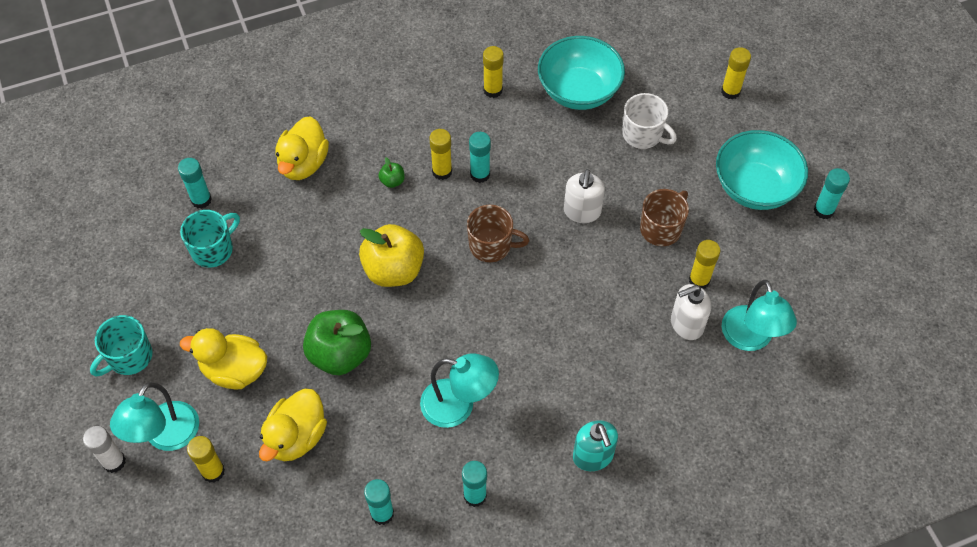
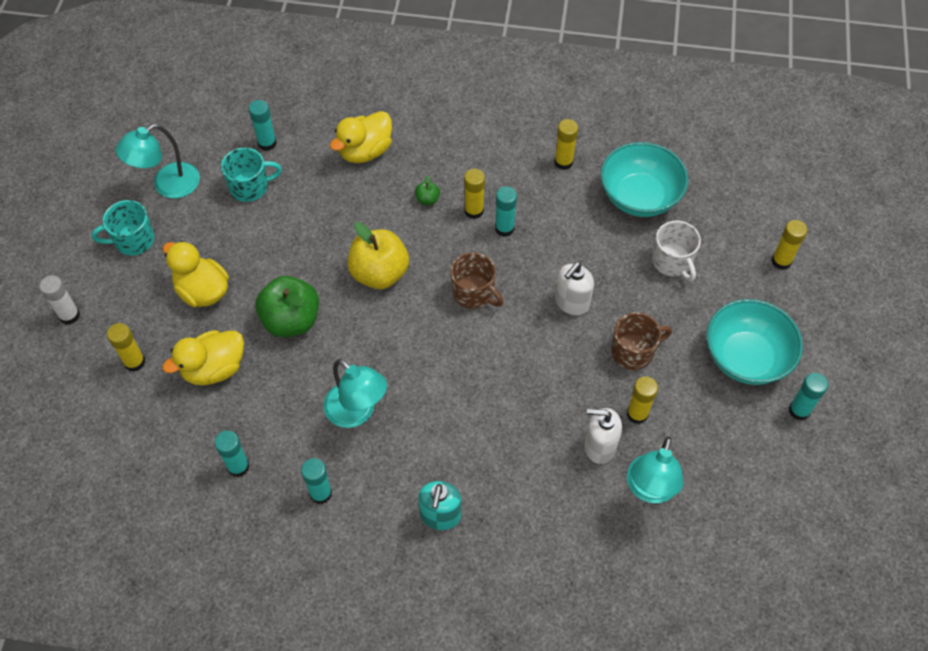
camera: 30 degrees right, 0 degrees up
turquoise lamp [110,382,199,451] -> turquoise lamp moved to [116,124,200,198]

